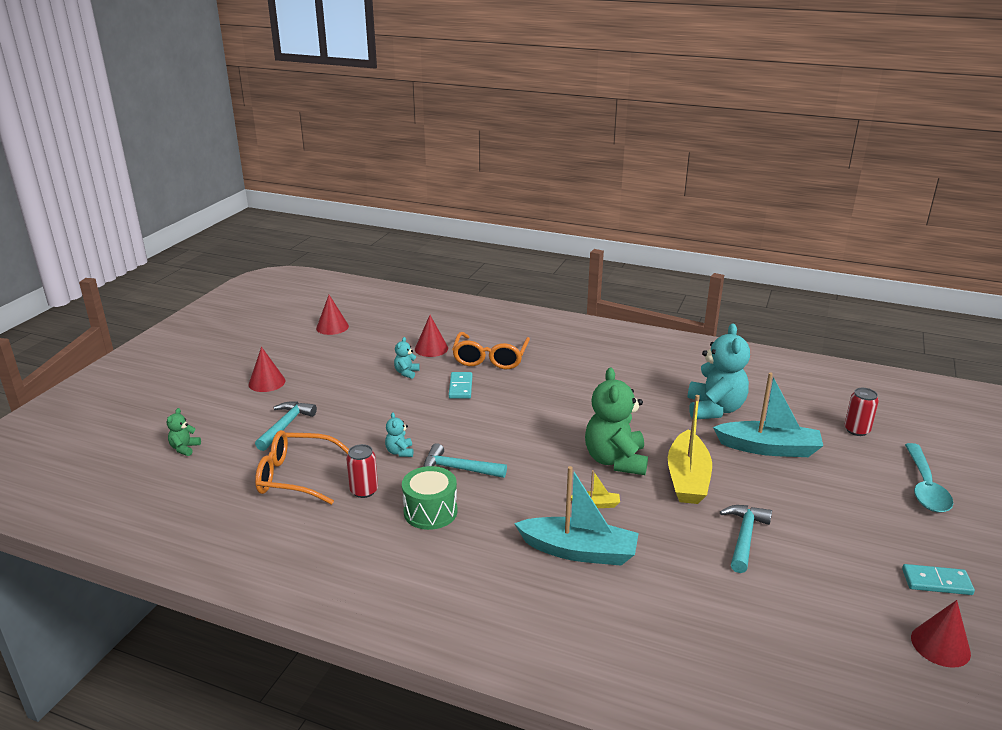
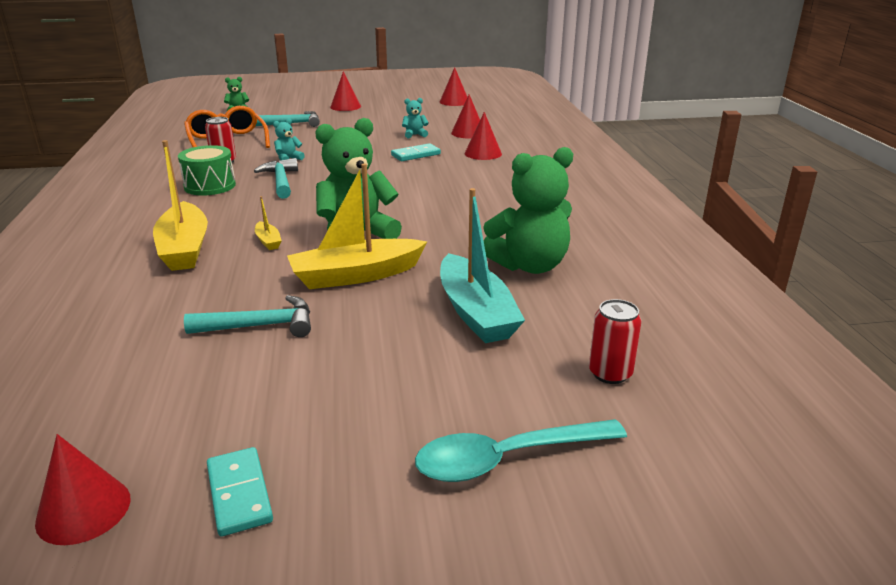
camera: 60 degrees right, 0 degrees up
orange glasses [452,332,530,369] -> red cone [465,112,502,160]
turquoise boat [514,466,639,566] -> yellow boat [153,140,208,271]
turquoise teddy bear [688,324,750,419] -> green teddy bear [483,147,573,274]

